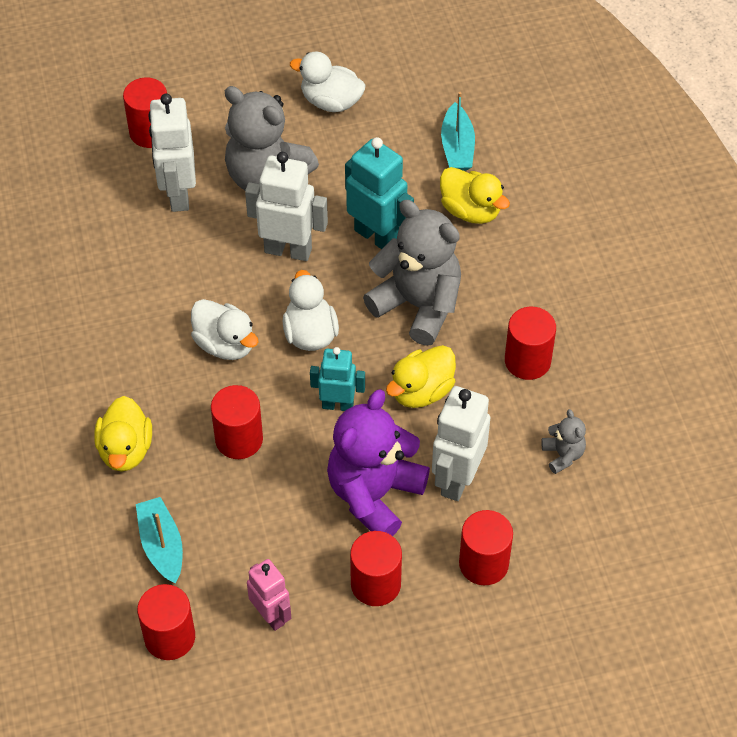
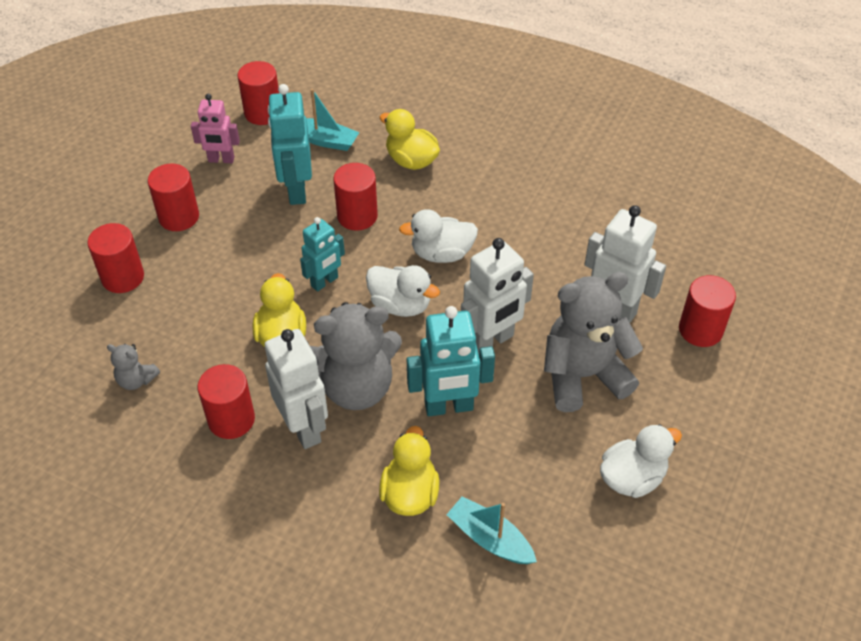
camera: 130 degrees right, 5 degrees down
purple teddy bear [327,389,430,536] -> none
white robot [432,386,490,501] -> white robot moved to [265,329,328,449]
yellow duck [440,167,510,224] -> yellow duck turned 105 degrees clockwise [379,426,439,516]
none -> turquoise robot [268,84,312,205]

